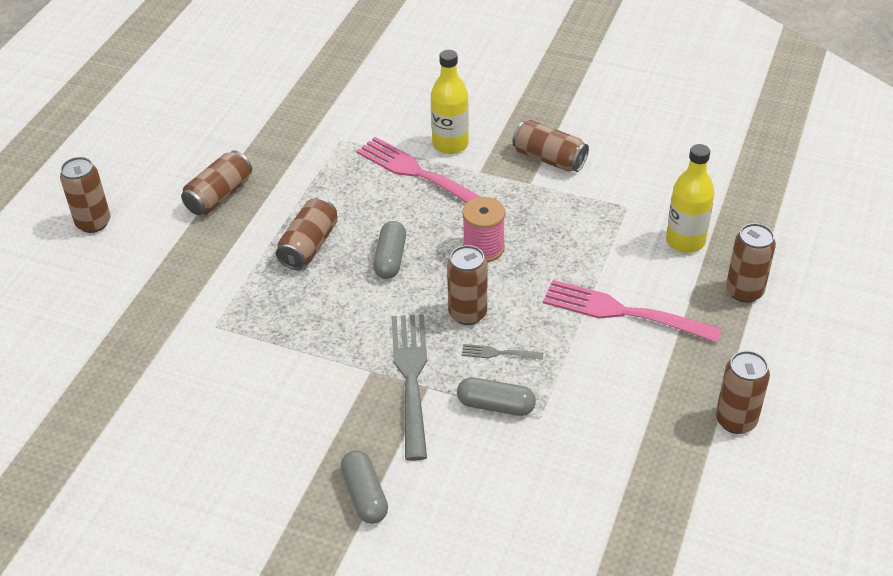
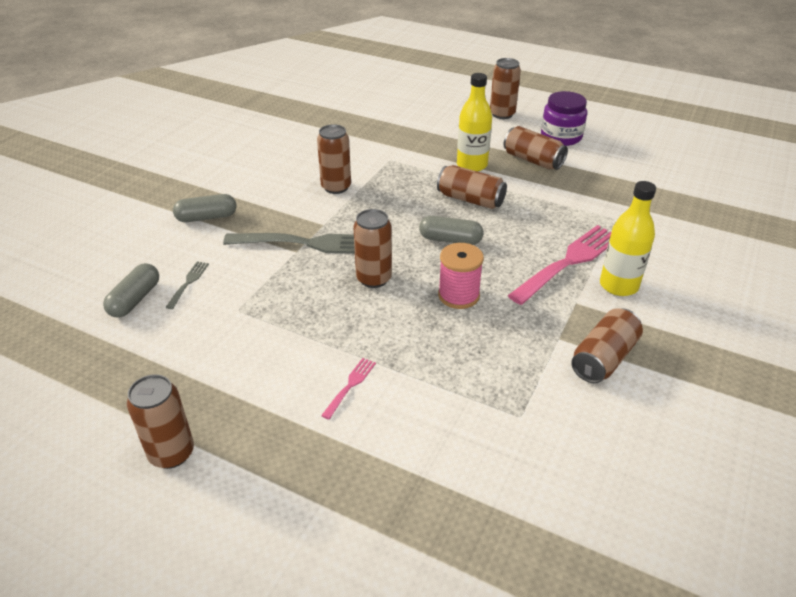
camera: 95 degrees right, 5 degrees down
grey capsule [457,377,536,416] -> grey capsule moved to [103,263,159,318]
grey fork [462,344,543,360] -> grey fork moved to [165,261,209,309]
pink fork [543,280,722,343] -> pink fork [321,358,376,419], size x0.45
yellow bottle [666,144,715,253] -> yellow bottle moved to [457,73,492,172]
brown can [726,223,776,303] -> brown can moved to [317,124,351,194]
none -> purple jar [541,91,587,146]

